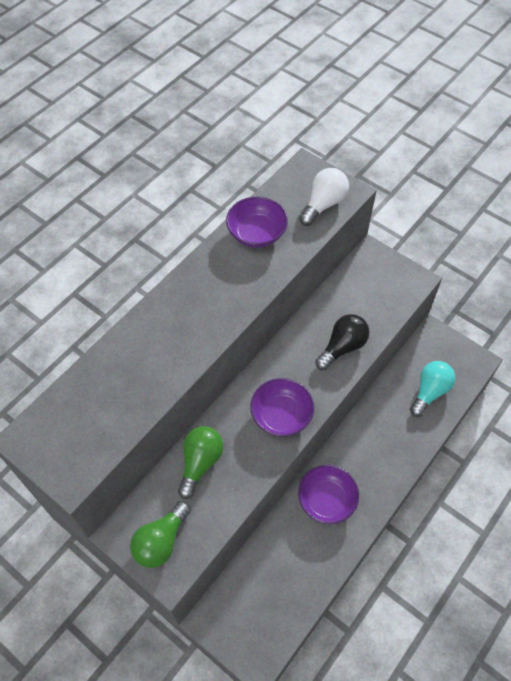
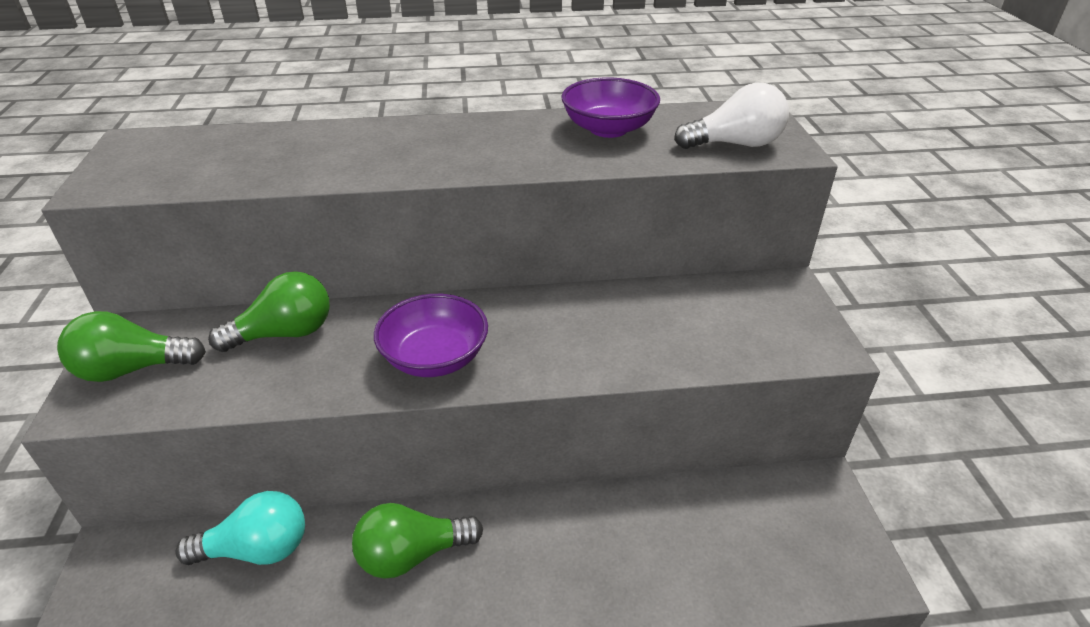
camera: 45 degrees right, 20 degrees down
purple bowl [298,465,359,524] -> green light bulb [352,503,483,579]
black light bulb [315,314,370,370] -> none
turquoise light bulb [410,361,456,417] -> turquoise light bulb moved to [175,491,305,565]

